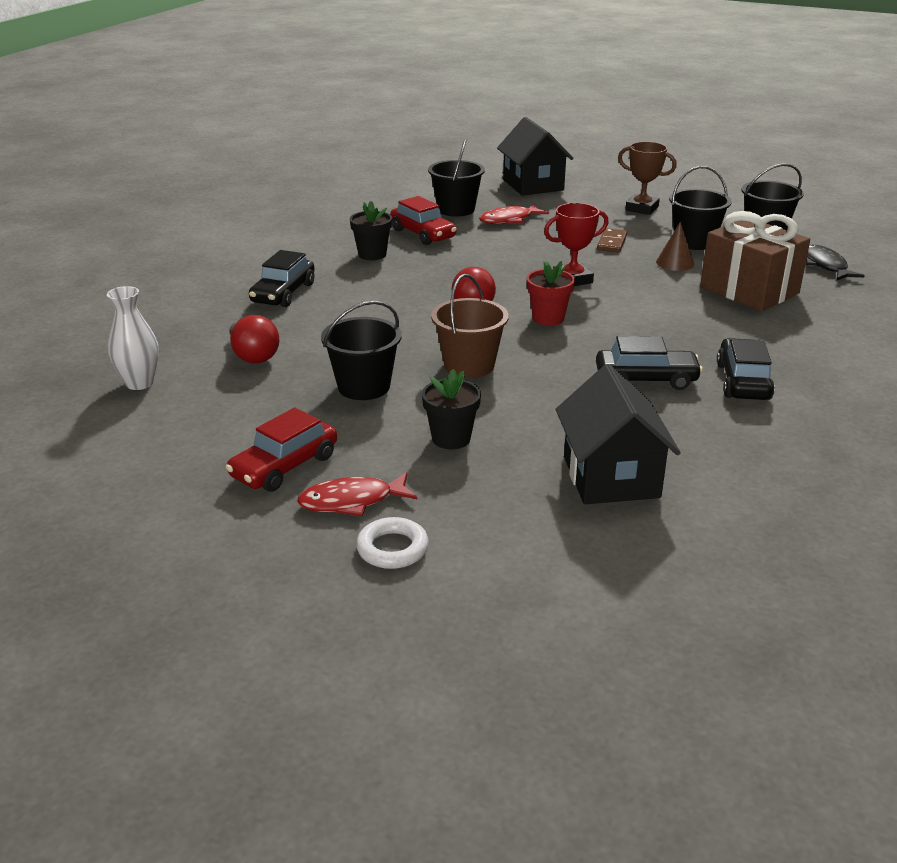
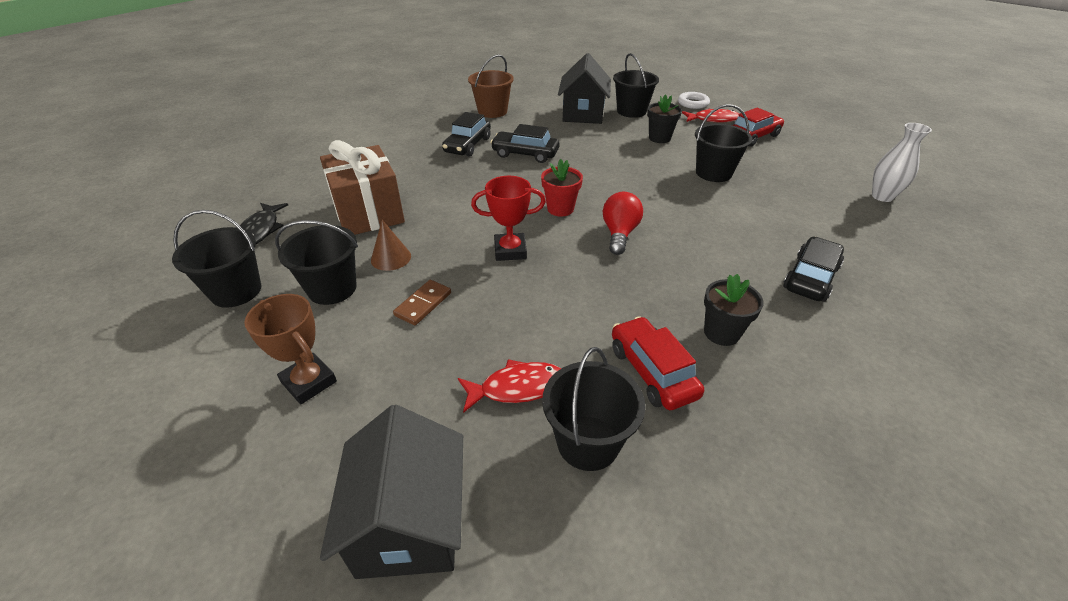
camera: 165 degrees left, 10 degrees up
red light bulb [229,315,279,364] -> none
brown bucket [431,274,509,378] -> brown bucket moved to [468,54,514,118]
none -> black bucket [613,53,659,118]

